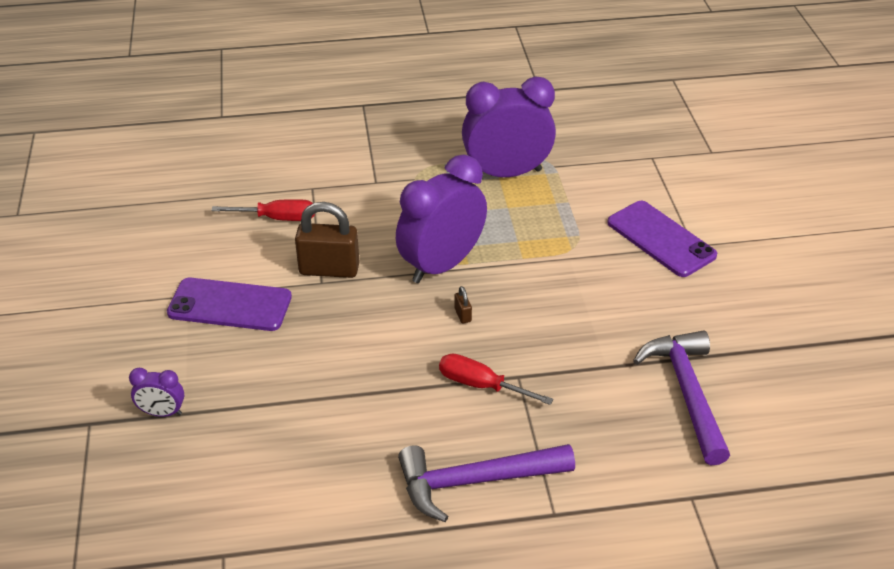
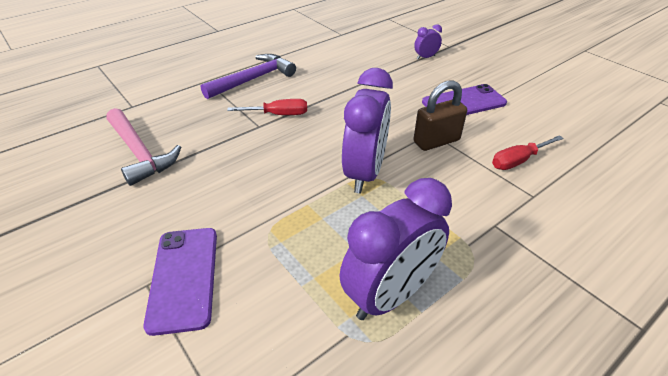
camera: 150 degrees right, 0 degrees up
brown padlock [454,286,472,324] -> none
purple phone [607,201,717,277] -> purple phone turned 60 degrees clockwise [143,228,217,336]
purple hammer [633,330,730,465] -> pink hammer [106,108,181,186]

